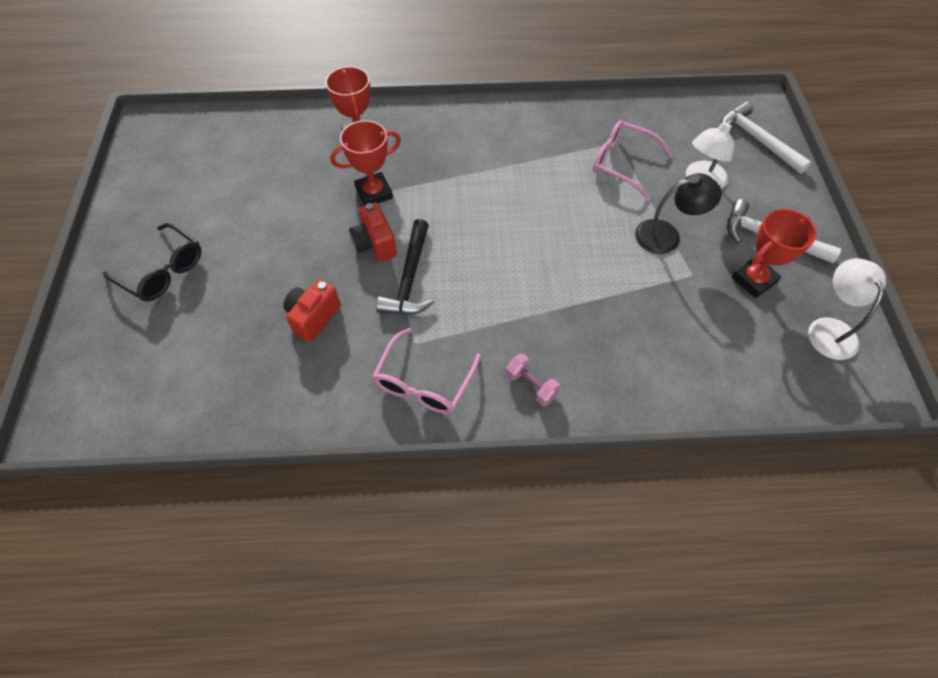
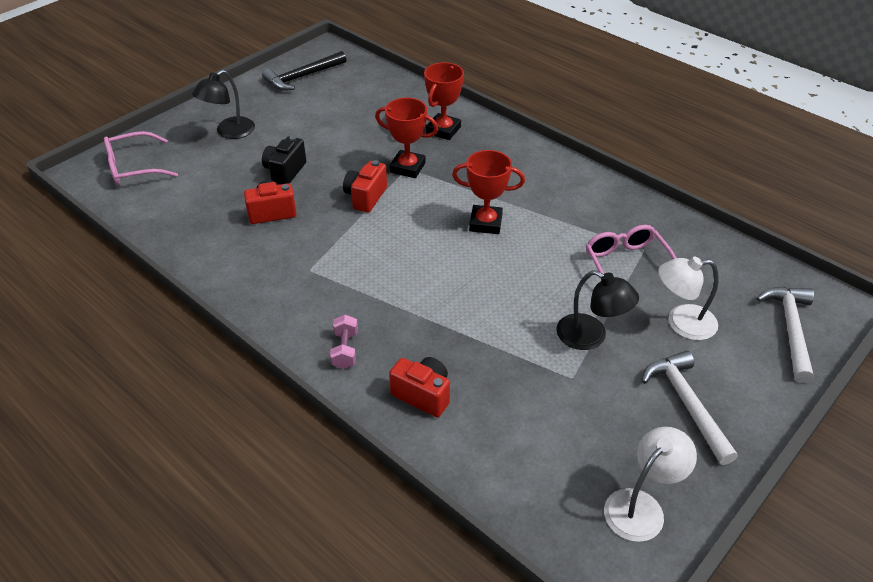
camera: 45 degrees right, 15 degrees down
black glasses [103,223,201,301] -> black lamp [192,70,255,139]
pink glasses [372,328,481,414] -> pink glasses moved to [104,131,178,185]
black hammer [376,219,434,314] -> black hammer moved to [262,51,346,91]
red trophy [731,209,817,298] -> red trophy moved to [452,150,525,234]
none -> black camera [262,136,306,185]
none -> red camera [389,357,450,417]

